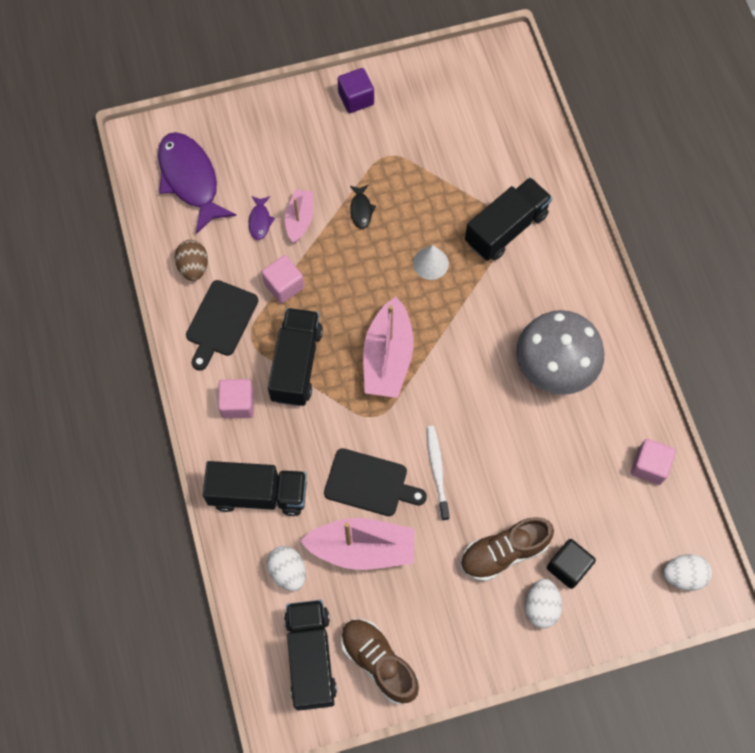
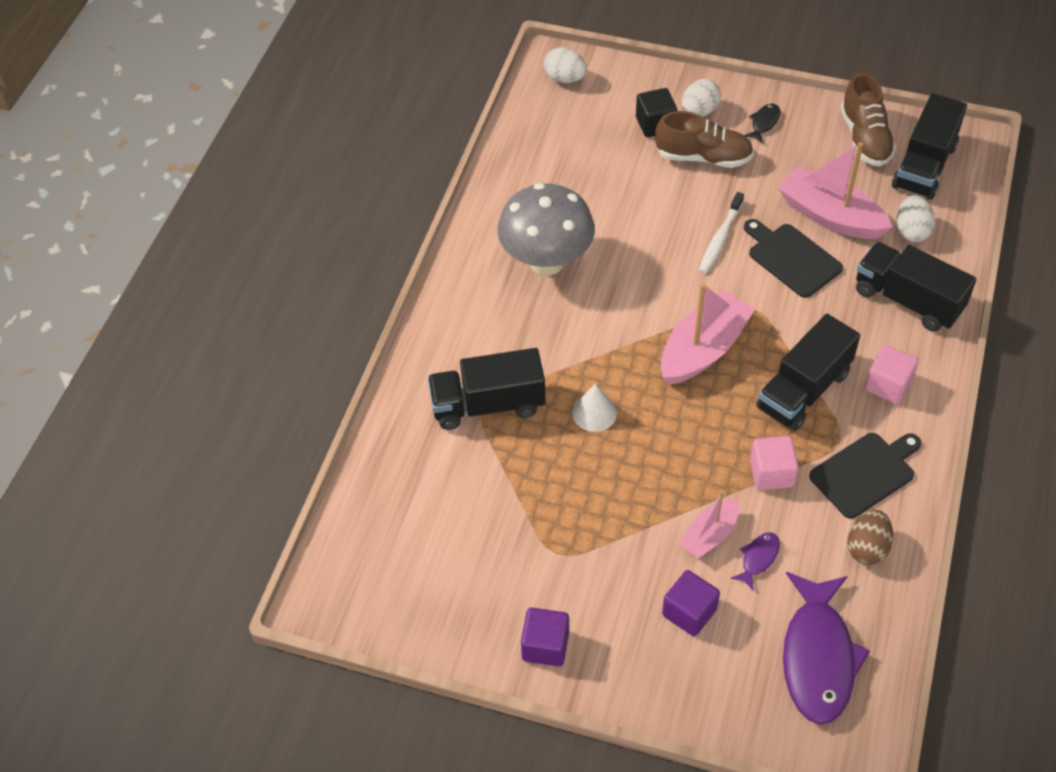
camera: 145 degrees left, 15 degrees down
black fish [350,185,376,229] -> black fish moved to [744,103,780,143]
pink cube [631,439,676,485] -> none
none -> purple cube [662,570,720,636]

